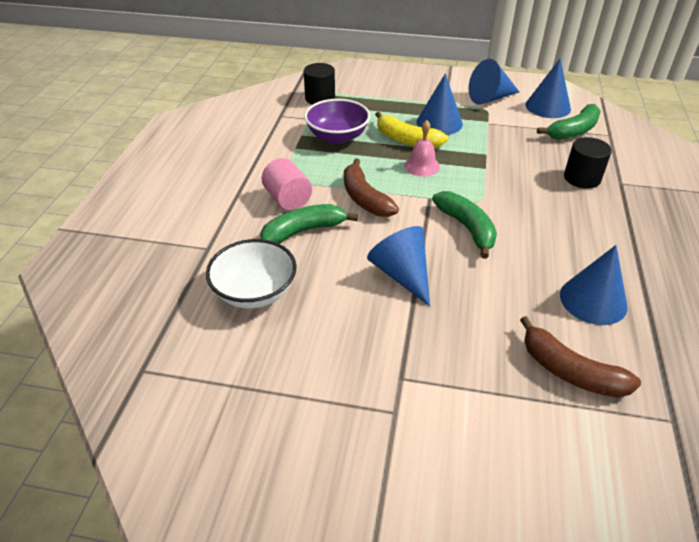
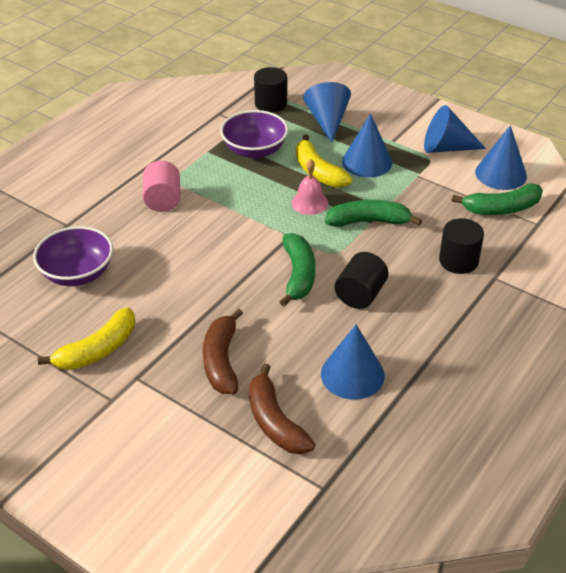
camera: 25 degrees right, 0 degrees up
white bowl [206,239,297,309] -> purple bowl [33,226,113,286]
green banana [260,204,358,244] -> green banana moved to [325,200,422,227]
brown banana [344,159,399,217] -> brown banana moved to [203,309,243,394]
blue cone [367,226,430,306] -> blue cone moved to [303,82,351,143]
none -> yellow banana [38,307,135,370]
none -> black cylinder [335,252,389,309]

